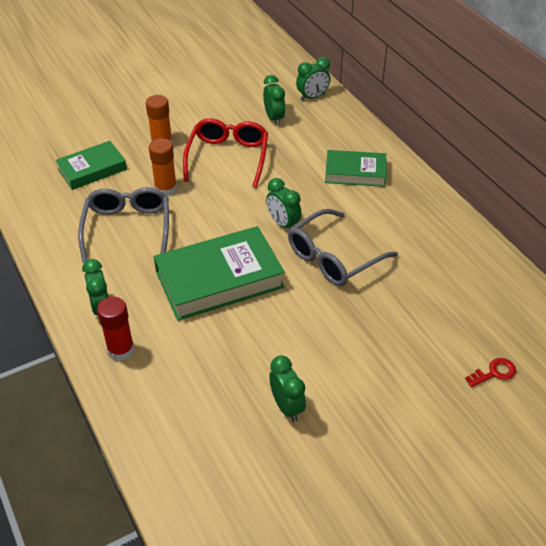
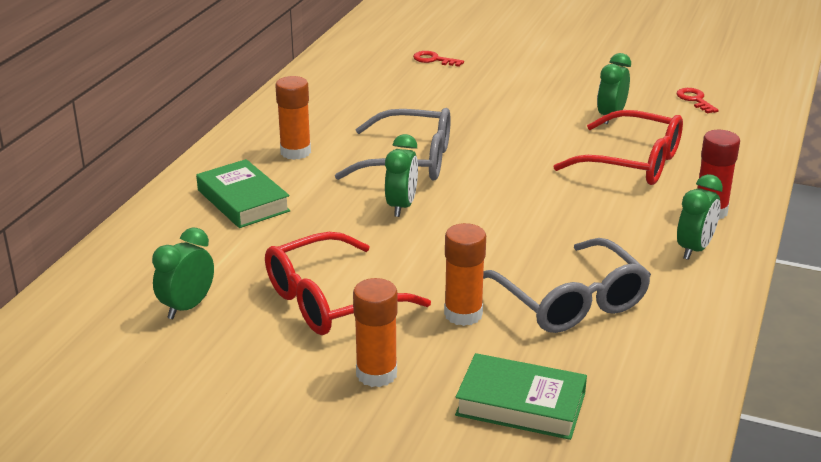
camera: 130 degrees left, 15 degrees down
grey glasses [78,187,169,263] -> grey glasses turned 75 degrees counterclockwise [483,238,651,333]
green book [154,226,285,321] -> none
green clock [296,57,330,101] -> none
none -> orange glue stick [276,76,311,160]
none -> red glasses [553,110,683,185]
none -> red key [677,88,719,113]

